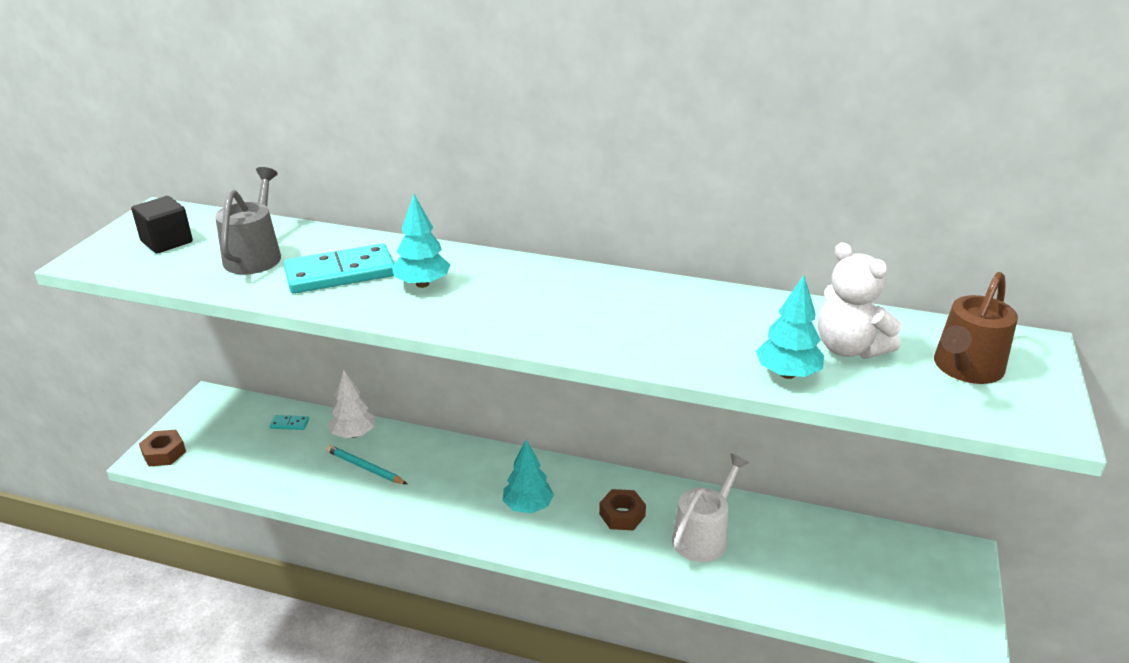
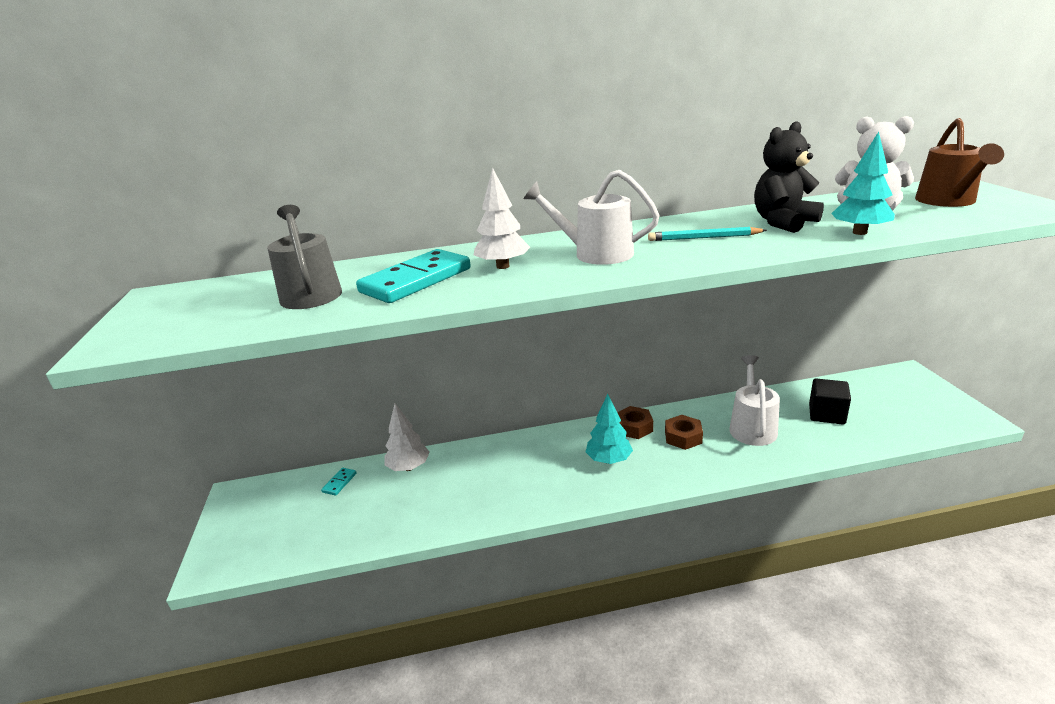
camera: 25 degrees left, 5 degrees down
black cube [131,196,193,254] -> black cube moved to [809,379,851,425]
brown nut [139,430,186,467] -> brown nut moved to [617,406,653,439]
turquoise domino [270,415,309,430] -> turquoise domino turned 45 degrees counterclockwise [321,468,357,496]
turquoise pencil [326,445,407,484] -> turquoise pencil moved to [648,227,767,241]
turquoise tree [392,194,450,288] -> white tree [474,168,530,269]
none -> white watering can [524,170,660,265]
none -> black teddy bear [754,121,824,233]

